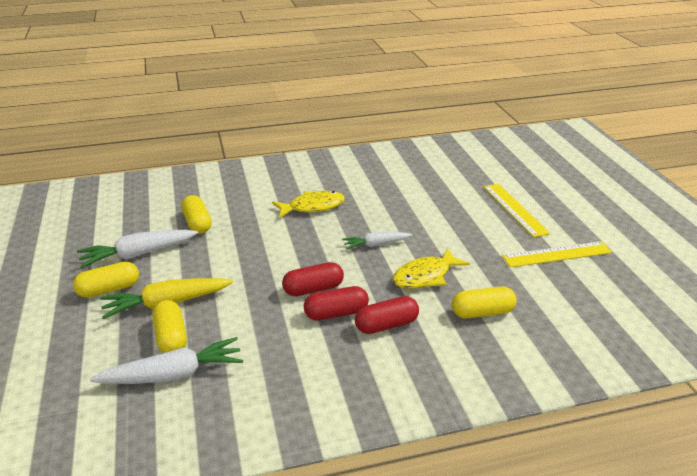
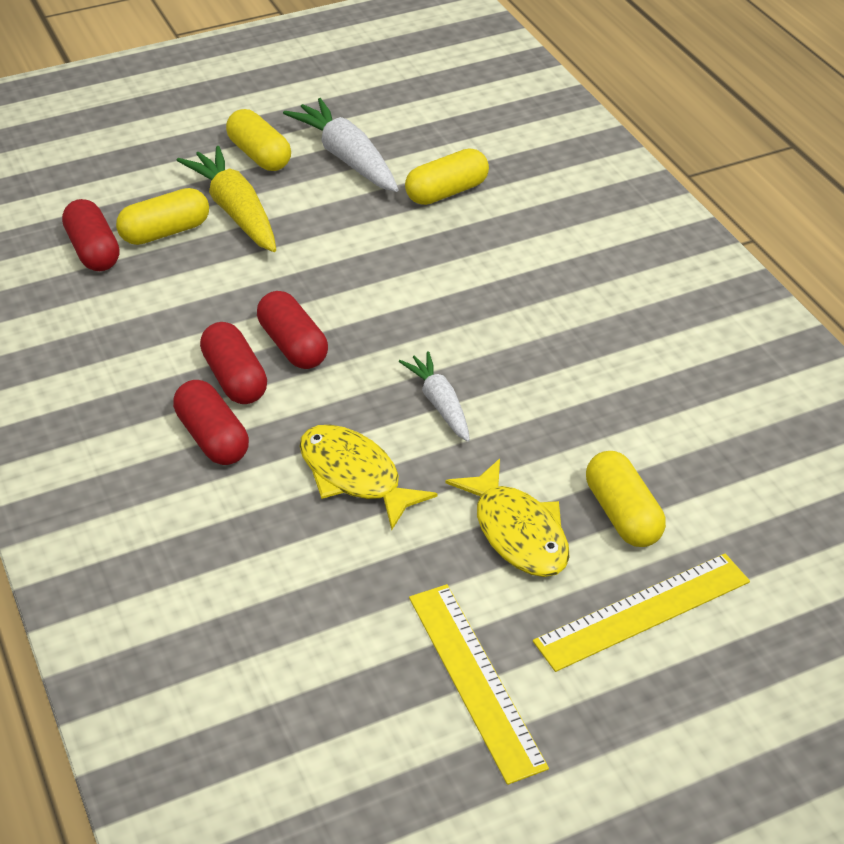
camera: 80 degrees right, 10 degrees up
white carrot [90,337,243,384] -> red capsule [62,199,120,271]
yellow fish [272,191,345,218] -> yellow fish moved to [445,458,570,577]
yellow capsule [452,286,517,319] -> yellow capsule moved to [586,451,666,547]

